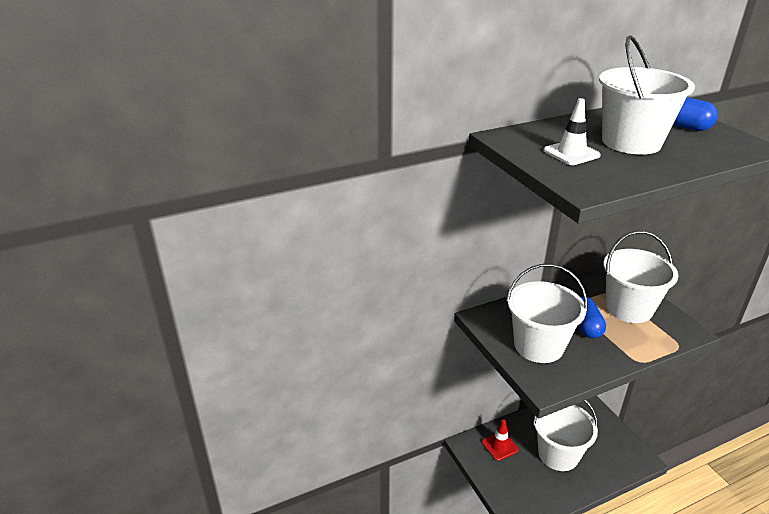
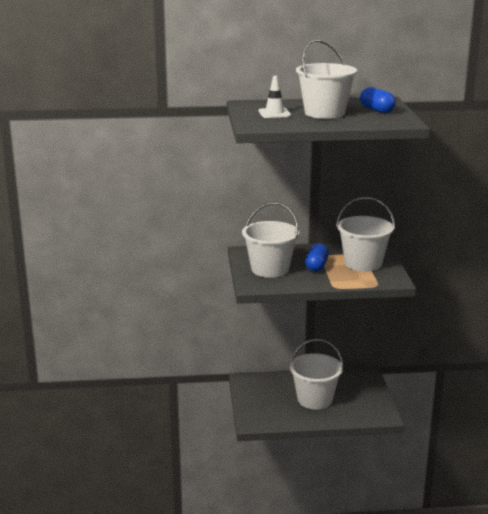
camera: 20 degrees right, 10 degrees down
red traffic cone [482,419,518,461] -> none

